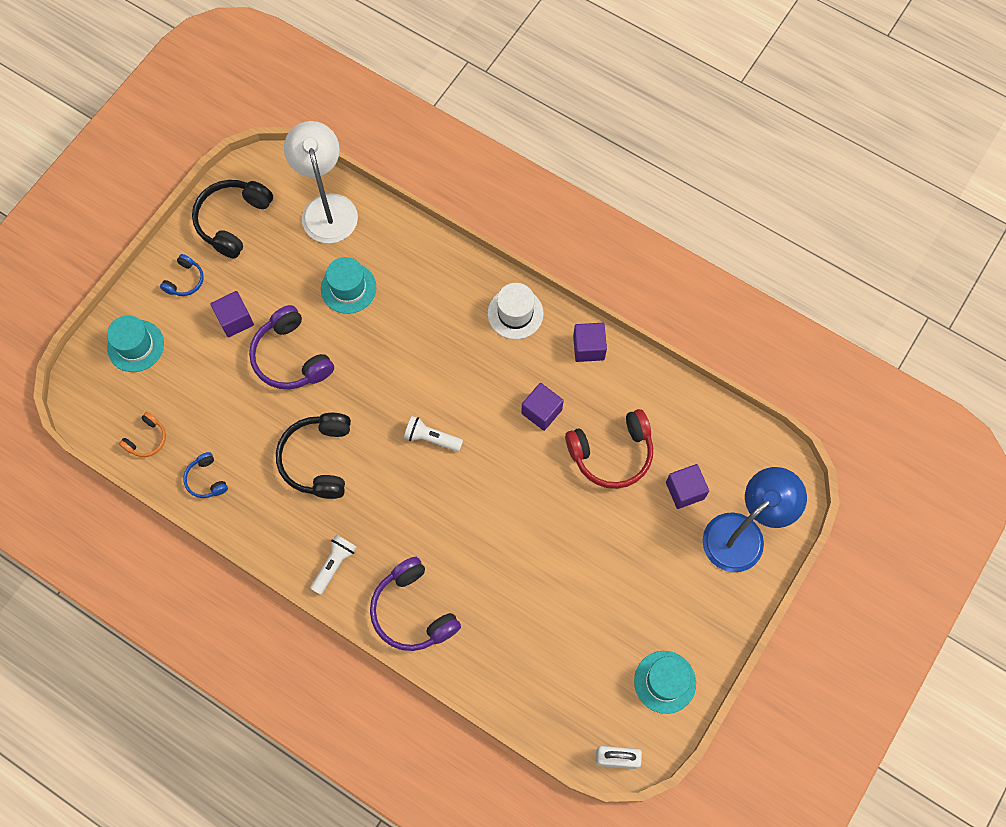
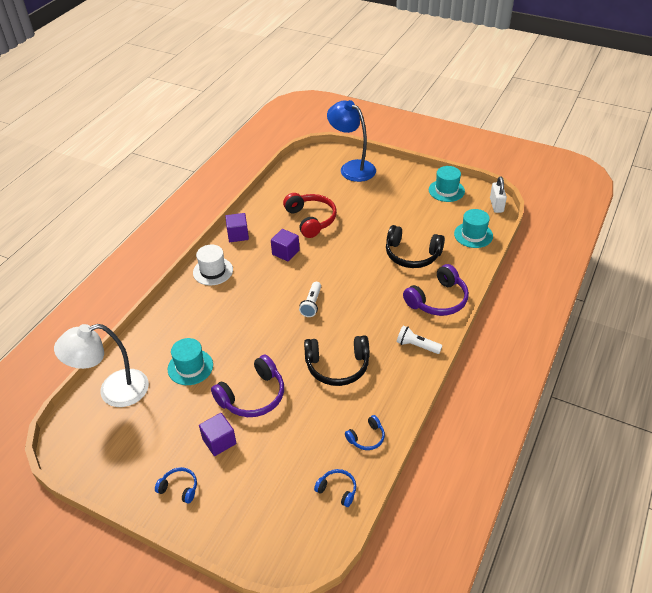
camera: 95 degrees left, 25 degrees down
turquoise hat [107,315,164,372] -> turquoise hat moved to [454,209,493,248]
orange headphones [119,412,166,457] -> blue headphones [314,469,356,507]
black headphones [192,180,273,259] -> black headphones moved to [386,225,445,268]
purple cube [666,464,709,509] -> none

